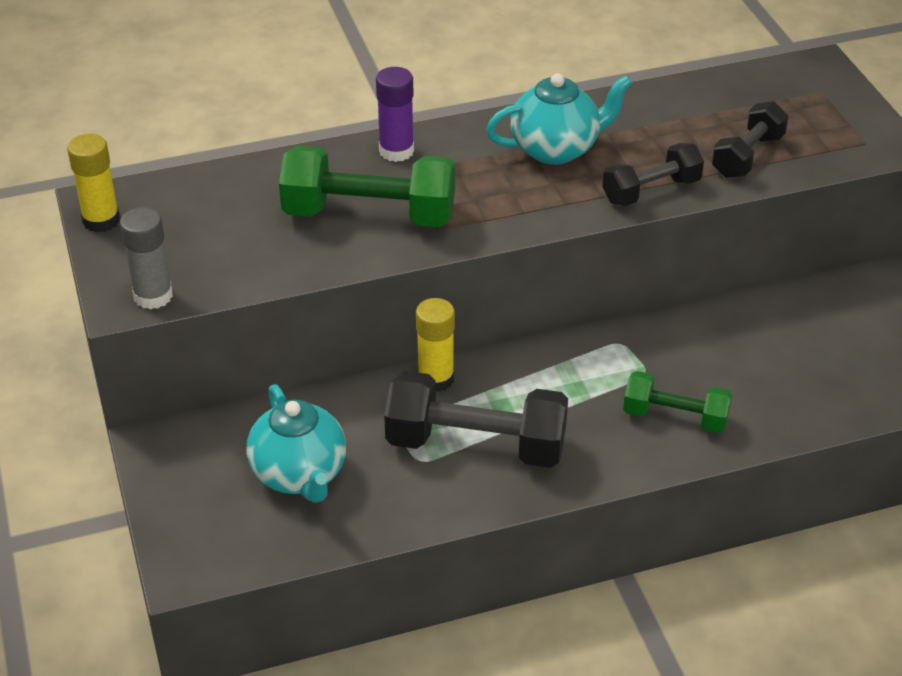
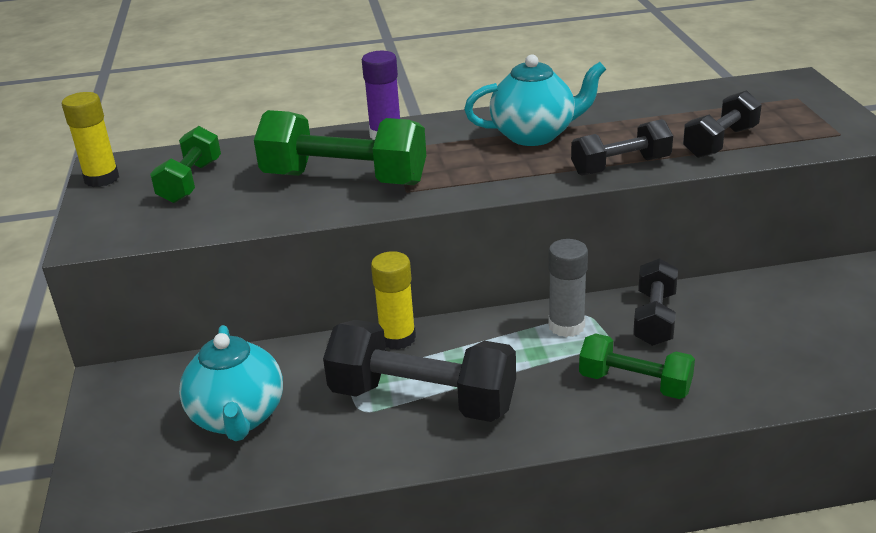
camera: 10 degrees right, 10 degrees down
grey glue stick [120,207,173,309] -> grey glue stick moved to [548,239,588,337]
none -> green dumbbell [150,126,221,203]
none -> black dumbbell [633,259,678,346]

